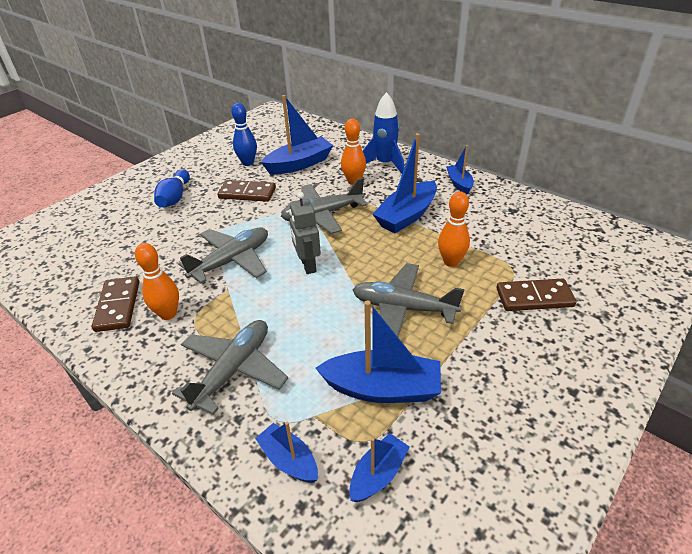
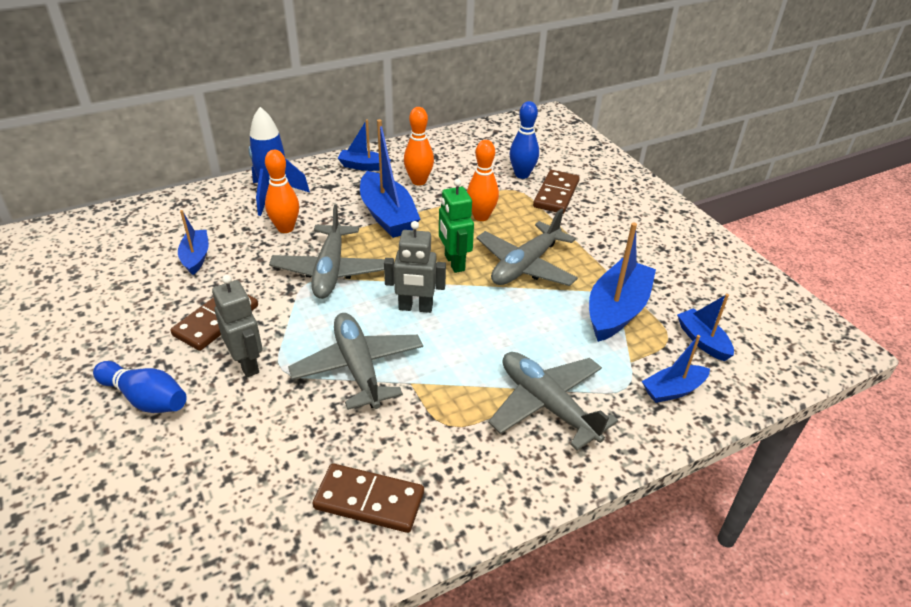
camera: 70 degrees left, 0 degrees up
orange bowling pin [135,243,179,320] -> orange bowling pin moved to [404,107,434,185]
blue bowling pin [231,103,257,166] -> blue bowling pin moved to [509,101,539,179]
blue boat [261,95,333,174] -> blue boat [178,210,209,275], size x0.57
none -> grey robot [212,275,263,377]
none -> green robot [439,179,474,273]

